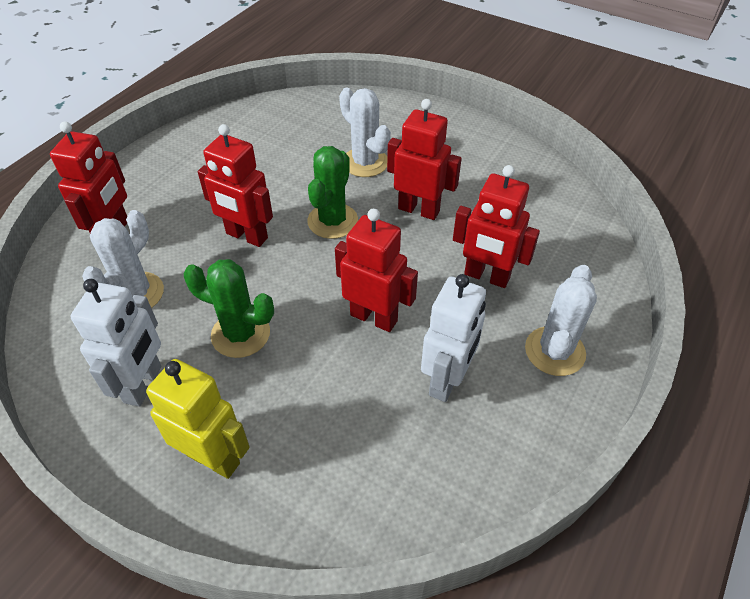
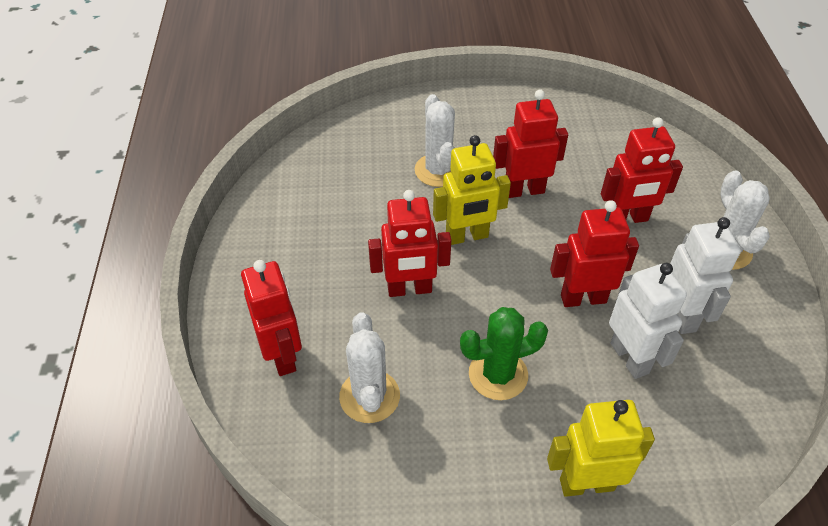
camera: 35 degrees left, 0 degrees up
white robot [70,279,161,407] -> white robot moved to [609,263,687,379]
green cactus [307,146,358,239] -> yellow robot [433,135,511,245]
white cactus [339,88,391,177] -> white cactus turned 60 degrees clockwise [415,94,455,187]

